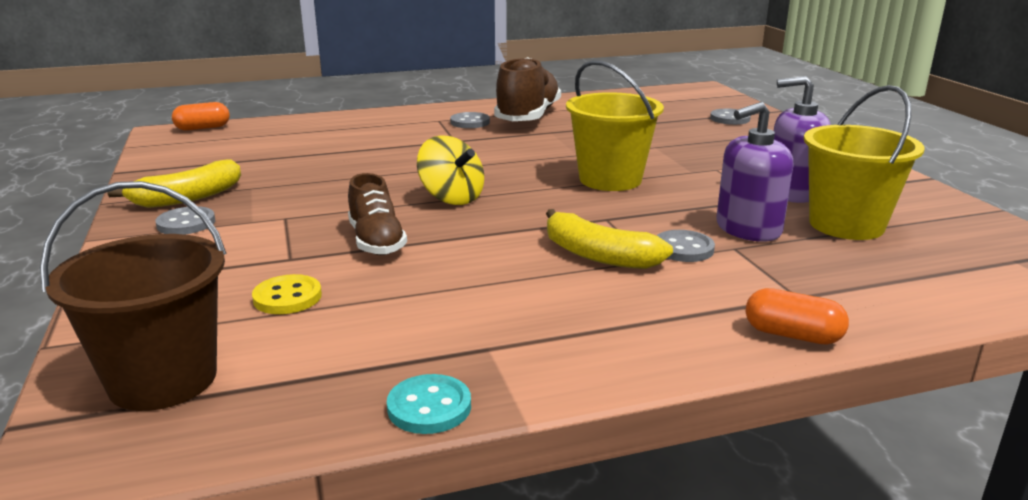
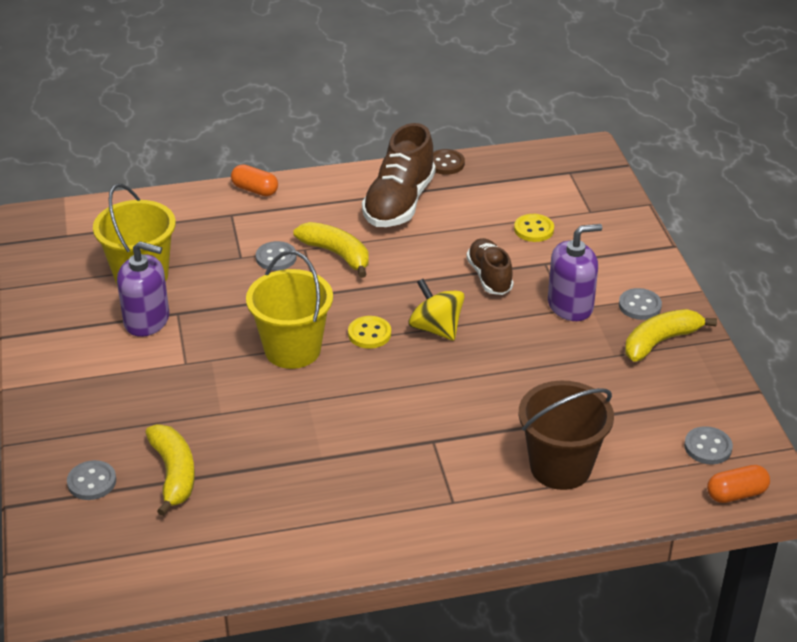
camera: 175 degrees left, 15 degrees up
brown bucket [40,181,227,411] -> brown bucket moved to [519,381,614,490]
turquoise button [387,374,471,434] -> brown button [433,149,465,175]
grey button [450,112,490,128] -> grey button moved to [684,426,733,465]
brown shoe [494,57,561,121] -> brown shoe moved to [362,123,436,227]
purple soap dispenser [716,102,793,242] -> purple soap dispenser moved to [548,224,602,321]
none -> yellow banana [145,425,195,516]
none -> yellow button [348,316,391,349]

